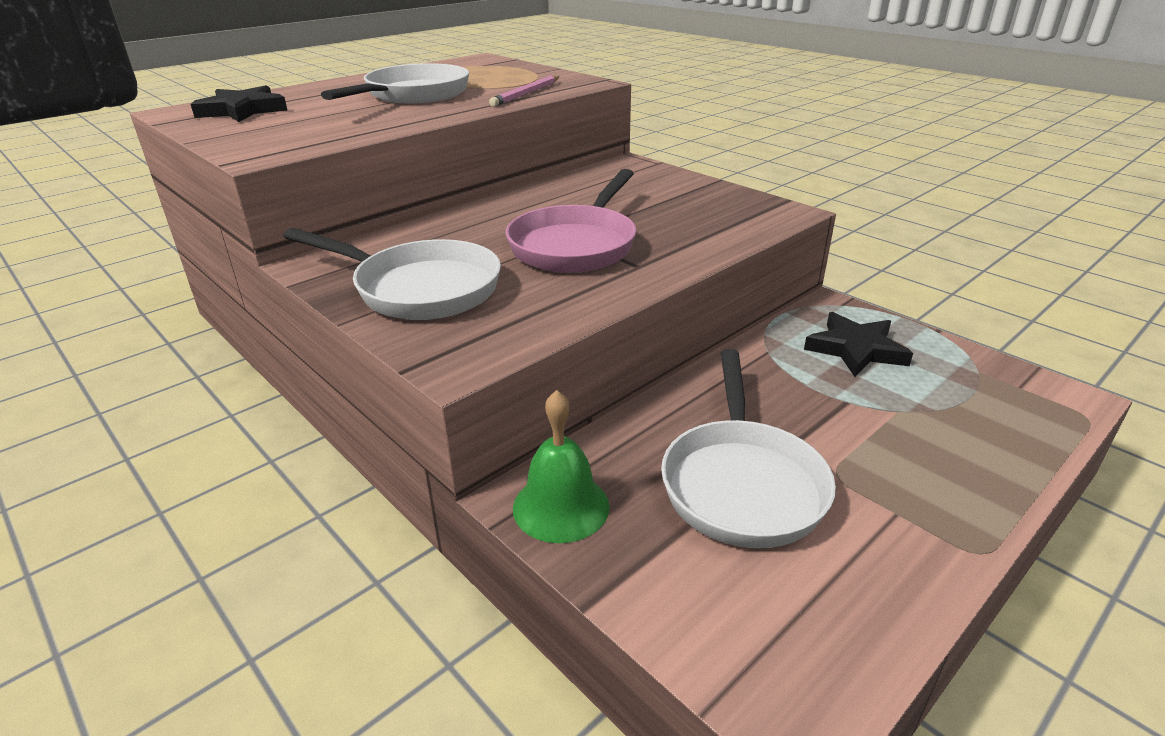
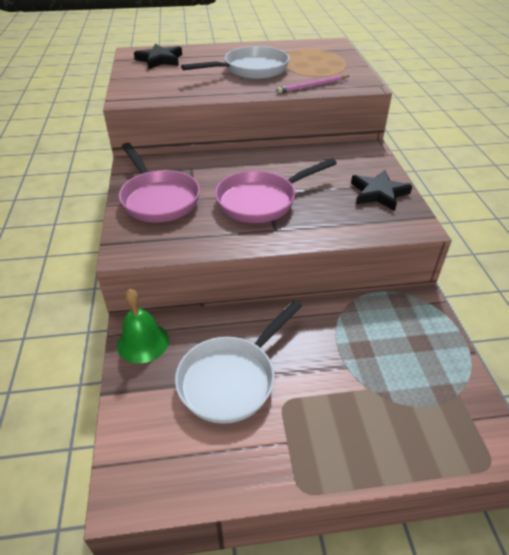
camera: 35 degrees right, 10 degrees up
white pan [283,228,501,320] -> pink pan [119,143,200,222]
black star [804,312,913,377] -> black star moved to [351,170,412,211]

